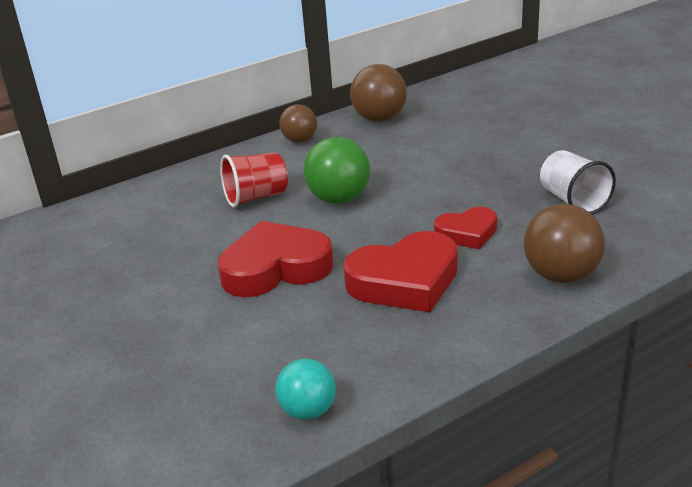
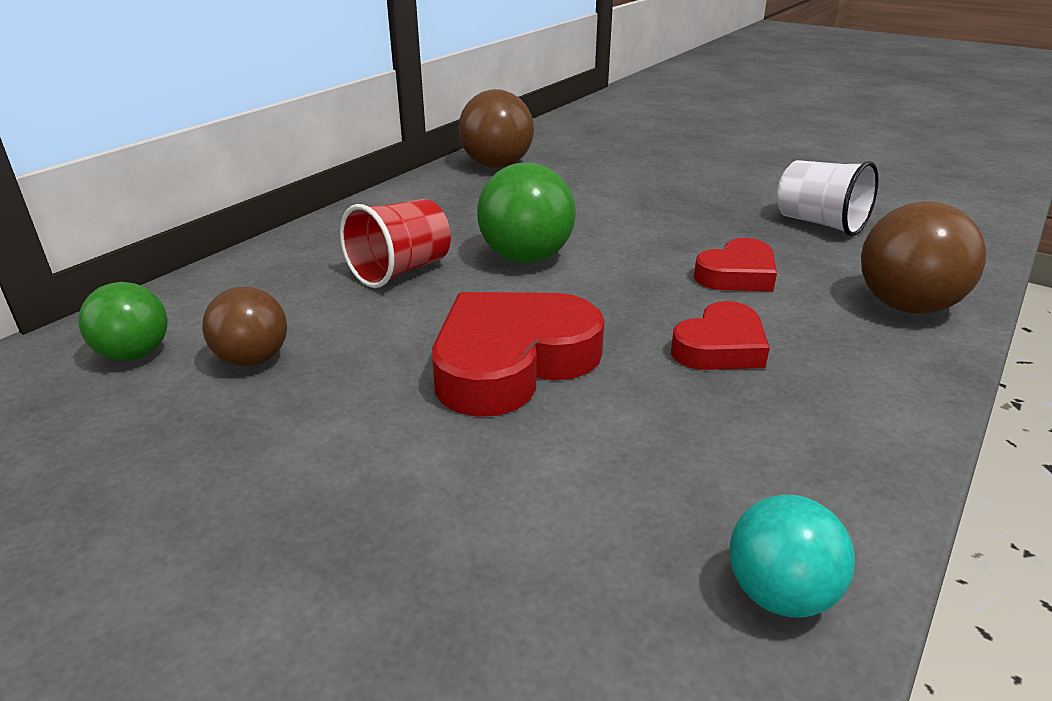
camera: 25 degrees left, 0 degrees up
brown ball [279,104,317,143] -> brown ball moved to [202,287,287,366]
red heart [343,231,458,312] -> red heart [671,301,770,370], size x0.59
none -> green ball [78,282,168,361]

